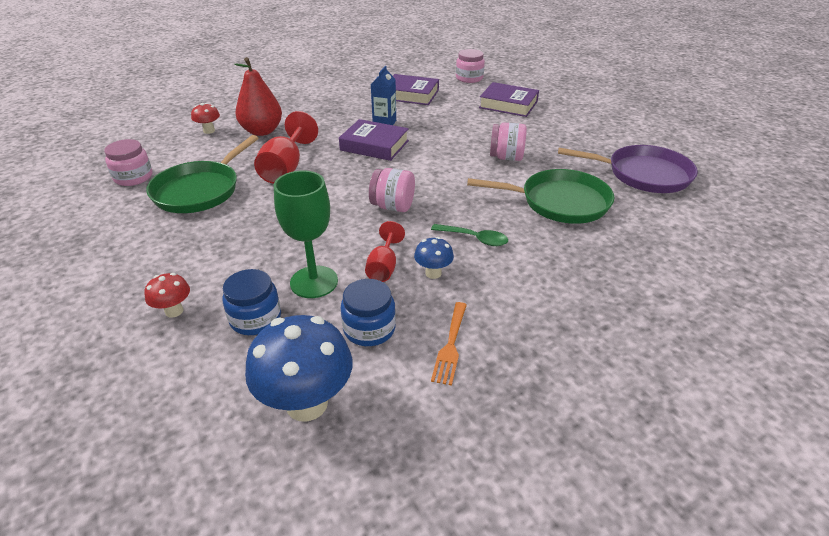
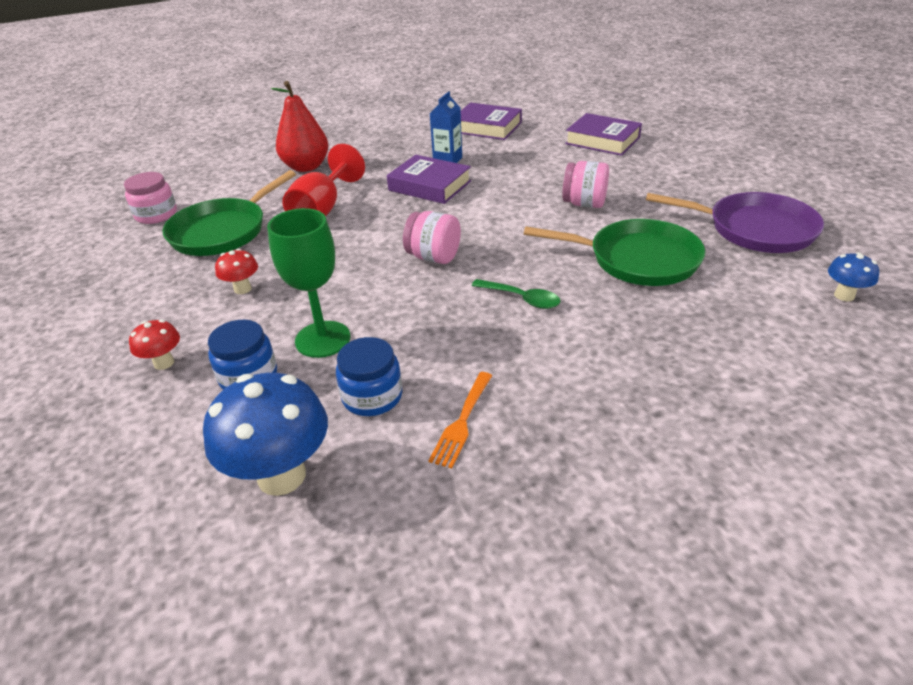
camera: 10 degrees right, 0 degrees up
red mushroom [191,103,220,134] -> red mushroom moved to [215,249,258,294]
red goblet [365,221,405,282] -> none
blue mushroom [414,237,454,279] -> blue mushroom moved to [828,252,879,301]
pink jar [456,49,485,83] -> none

